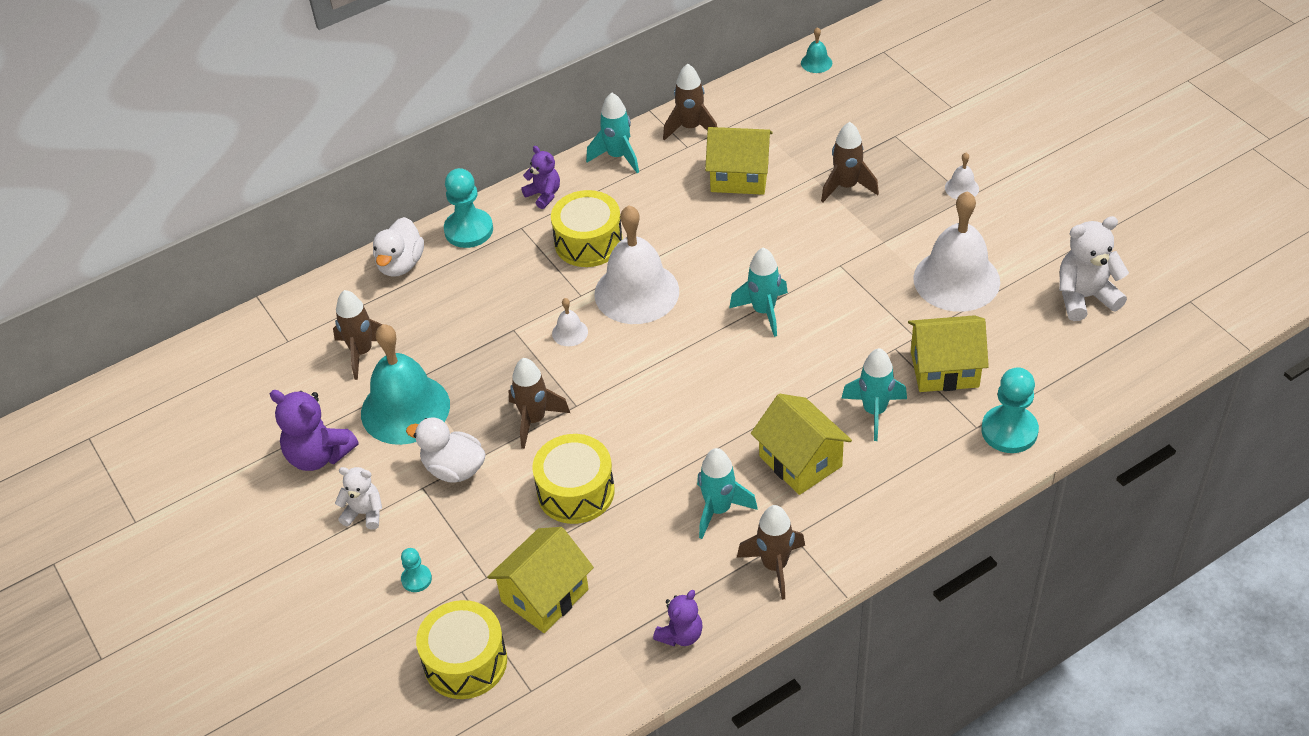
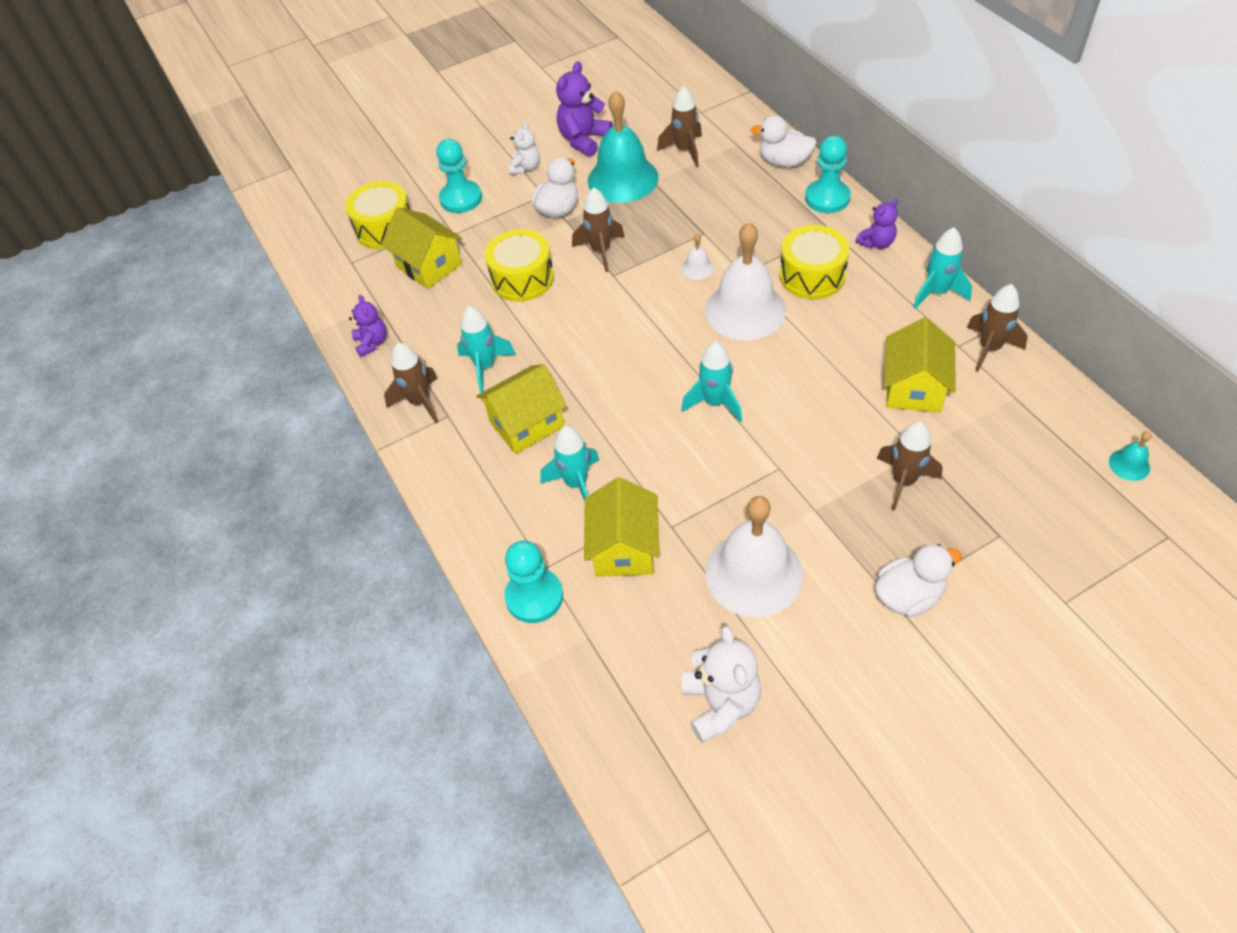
camera: 95 degrees right, 5 degrees up
turquoise pawn [401,548,432,592] -> turquoise pawn [436,139,482,213], size x1.92
purple teddy bear [653,590,703,646] -> purple teddy bear turned 150 degrees counterclockwise [349,295,387,357]
white bell [945,153,979,199] -> white duck [875,544,962,617]

